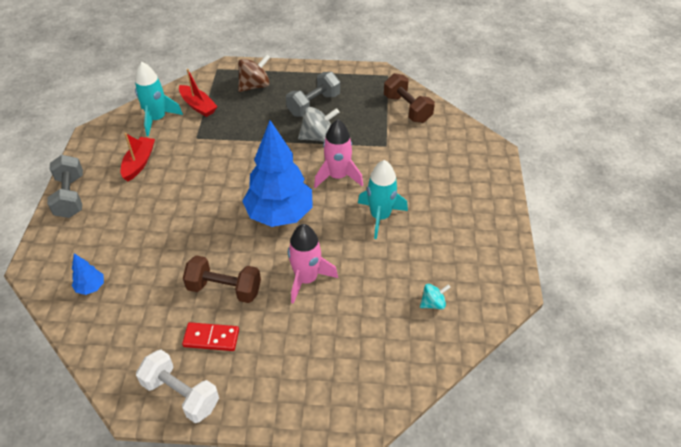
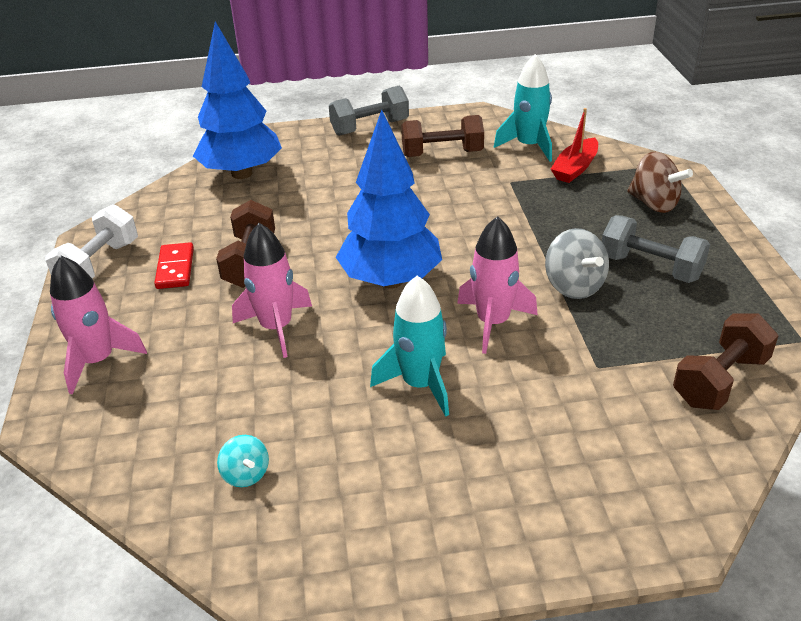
camera: 80 degrees right, 10 degrees down
blue tree [72,253,104,295] -> blue tree [193,21,282,179], size x2.42
red boat [121,133,155,181] -> brown dumbbell [401,115,484,157]
none -> pink rocket [50,255,147,394]

